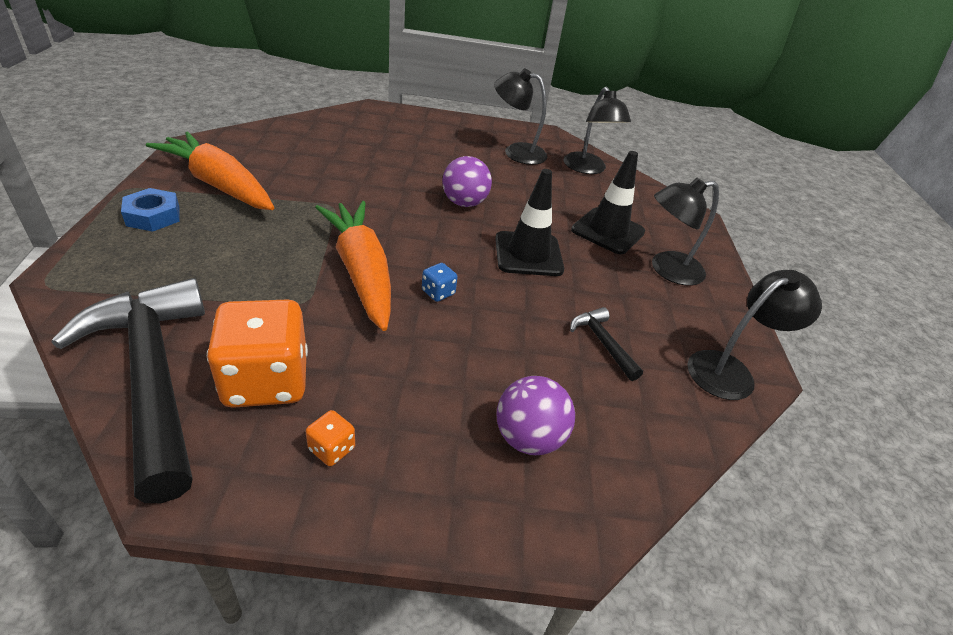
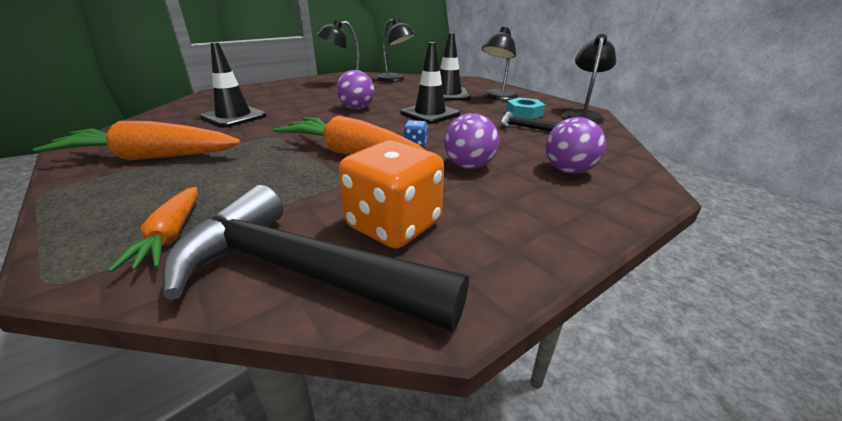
camera: 35 degrees left, 10 degrees down
blue nut [121,188,180,232] -> none
orange dice [306,410,355,466] -> none
none -> orange carrot [108,187,198,272]
none -> black traffic cone [200,42,267,128]
none -> purple ball [444,113,499,169]
none -> turquoise nut [506,97,545,119]

